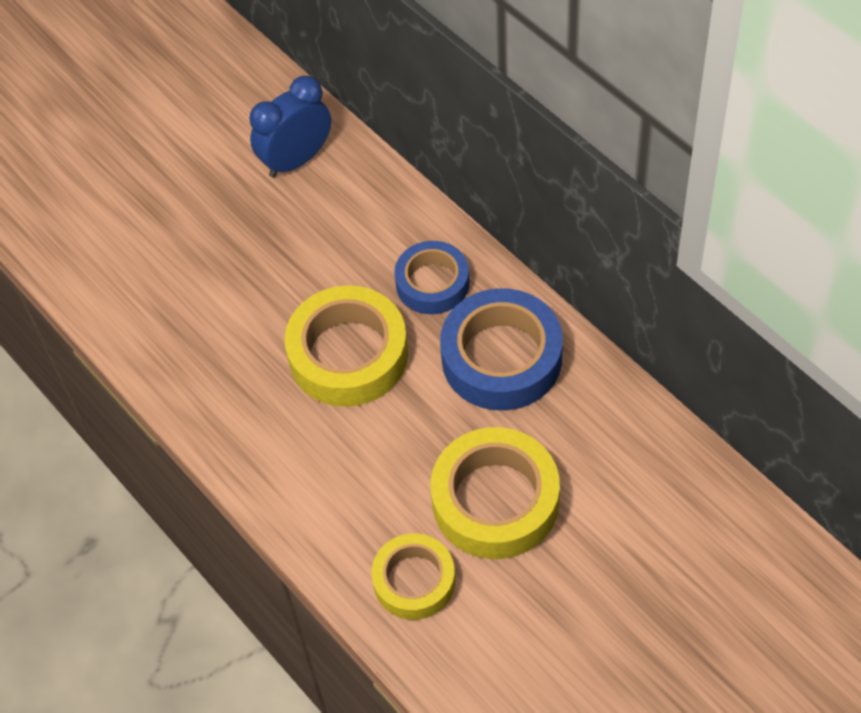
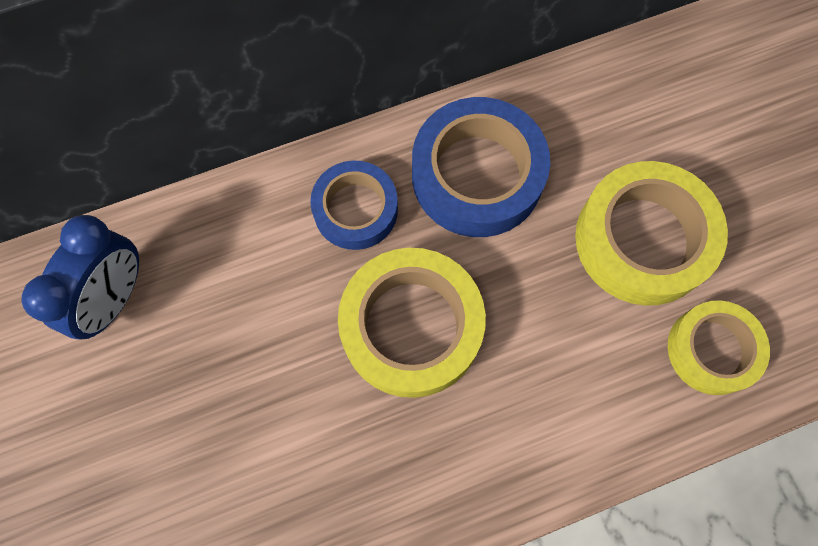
camera: 75 degrees left, 15 degrees up
blue clock [250,76,331,178] -> blue clock turned 135 degrees counterclockwise [22,215,139,339]

